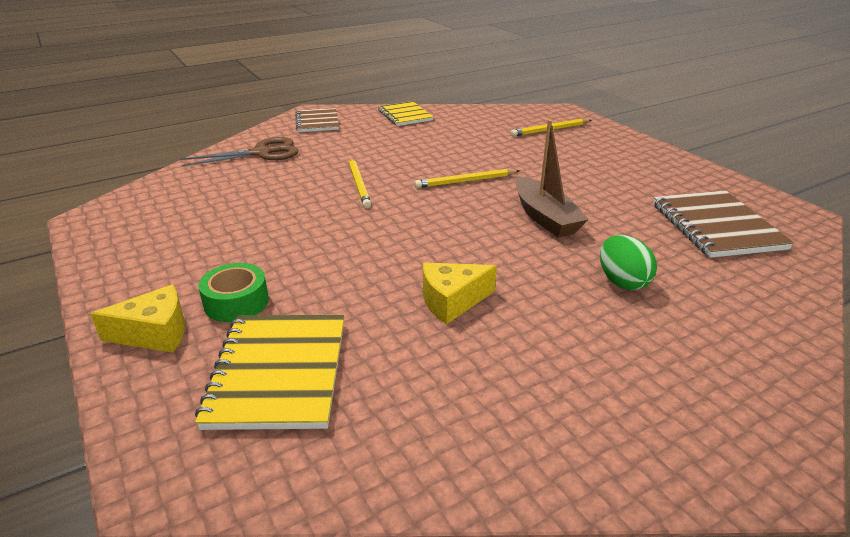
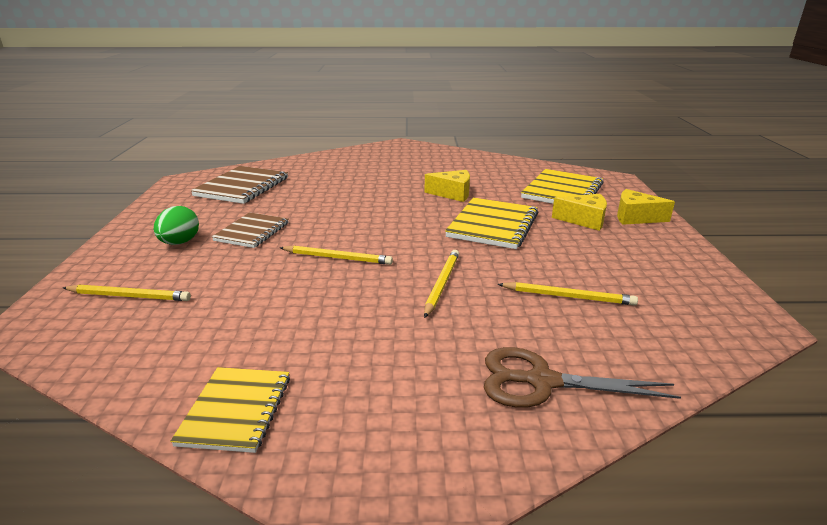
camera: 150 degrees left, 5 degrees down
green tape [198,263,269,322] -> yellow cheese [552,194,607,231]
brown notebook [295,108,339,132] -> brown notebook moved to [212,212,289,248]
brown boat [515,119,589,238] -> none
green egg [600,235,657,290] -> green egg moved to [154,206,199,245]
none -> yellow notebook [445,198,538,249]
none -> yellow pencil [498,282,638,306]

